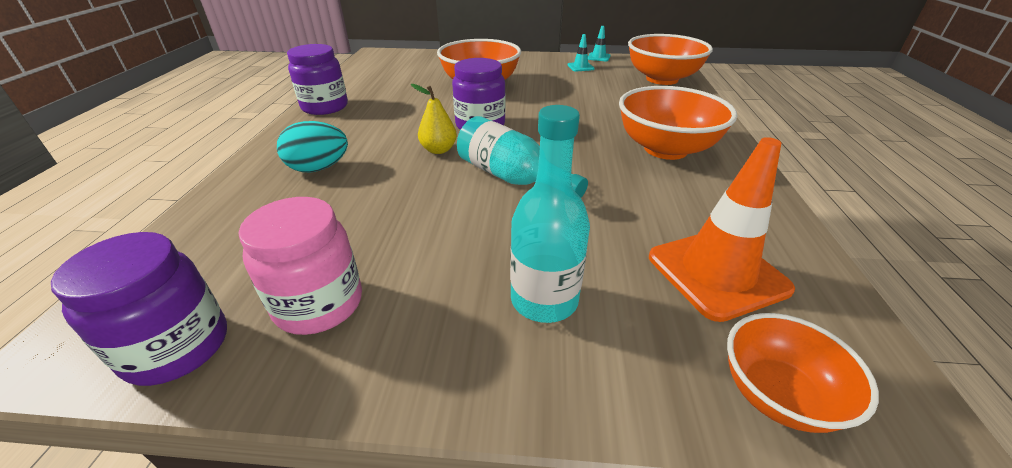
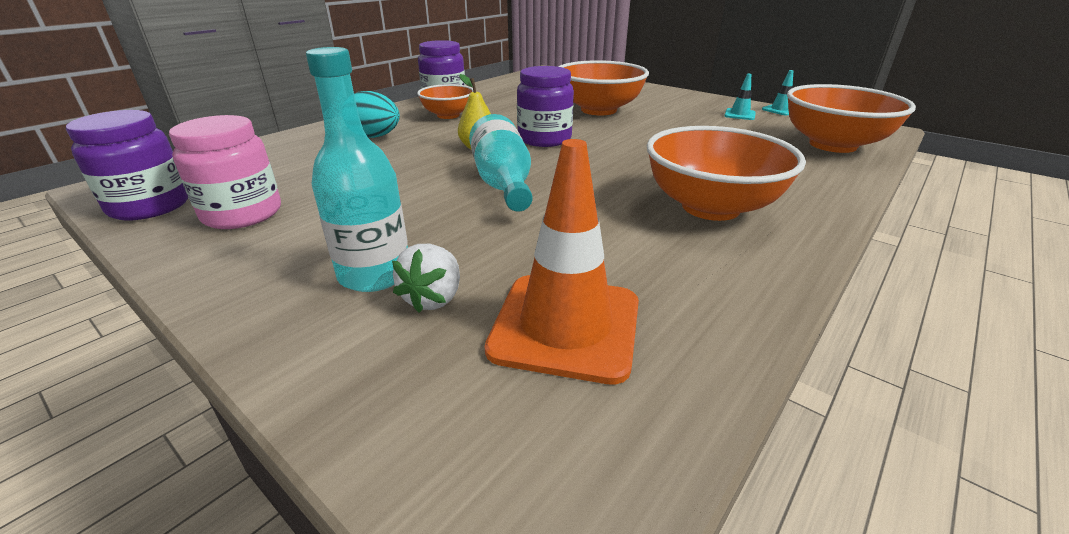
camera: 35 degrees right, 5 degrees down
orange bowl [727,313,879,433] -> orange bowl moved to [417,84,473,119]
none -> white strawberry [392,244,460,313]

